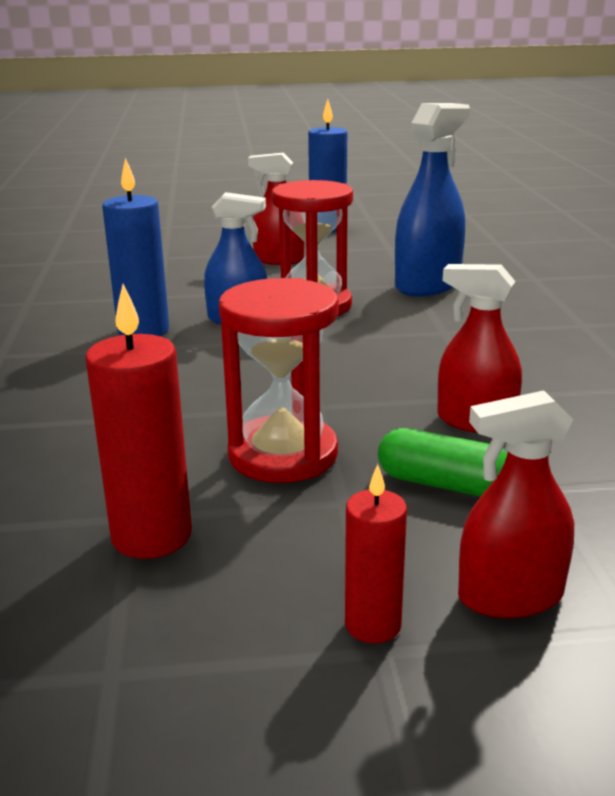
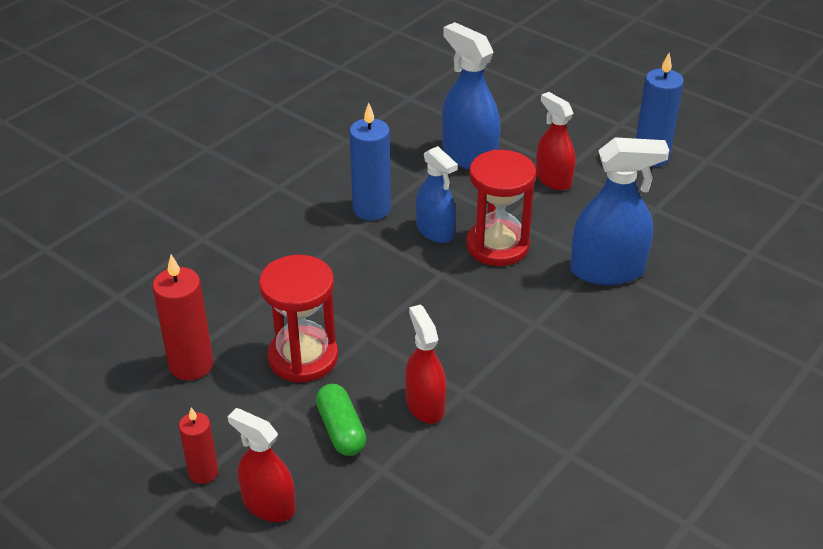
camera: 45 degrees right, 15 degrees up
none -> blue spray bottle [442,22,501,170]

